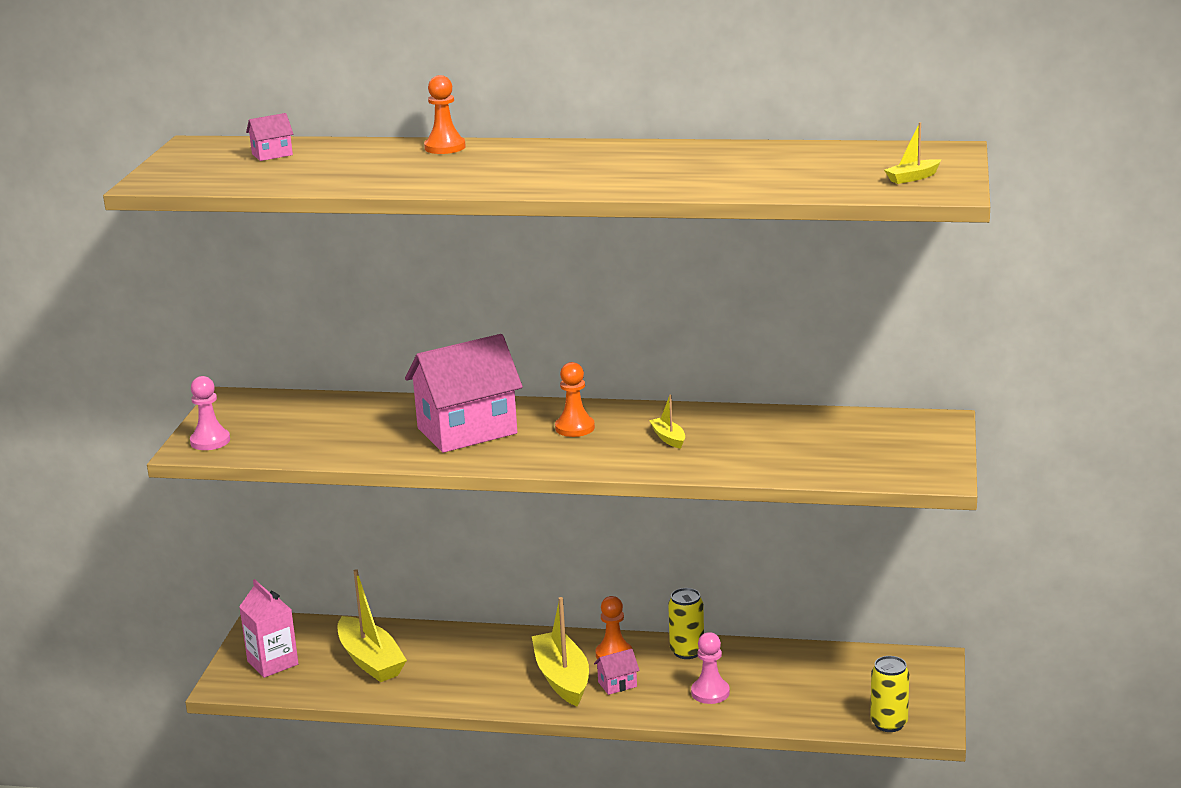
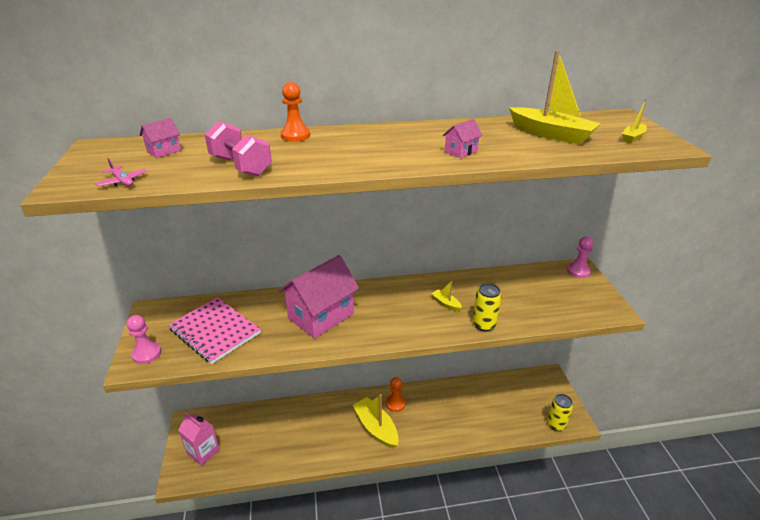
camera: 20 degrees left, 10 degrees up
yellow boat [337,569,407,682] -> yellow boat moved to [509,51,601,145]
orange pawn [555,362,595,437] -> none
pink house [594,649,640,695] -> pink house moved to [443,119,483,158]
yellow can [668,588,704,659] -> yellow can moved to [473,283,501,332]
pink pawn [691,632,730,704] -> pink pawn moved to [567,237,593,278]
none -> pink plane [95,158,147,186]
none -> pink notebook [168,297,261,364]
none -> pink dumbbell [204,121,272,176]

